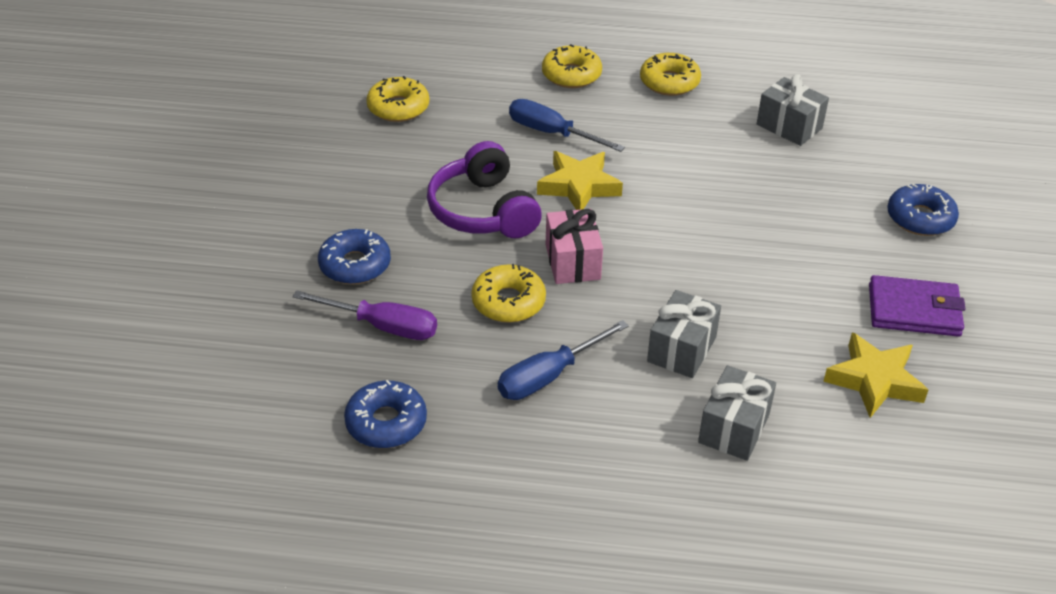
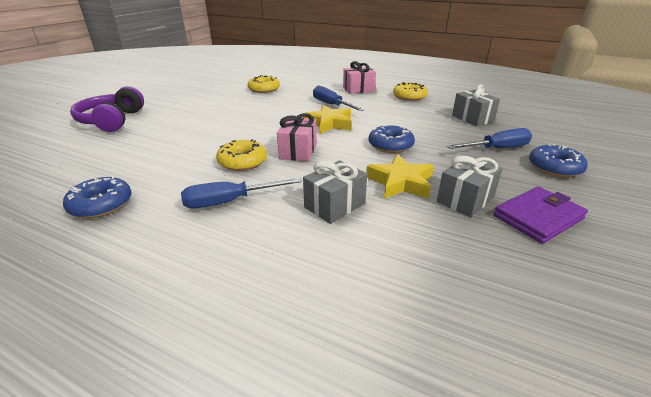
camera: 20 degrees right, 10 degrees down
purple screwdriver [293,290,437,340] -> none
blue donut [318,229,391,284] -> blue donut moved to [369,125,415,153]
purple headphones [427,141,542,239] -> purple headphones moved to [70,86,144,132]
yellow donut [542,44,602,88] -> pink gift [343,61,376,94]
grey gift [698,365,776,461] -> grey gift moved to [437,156,503,217]
yellow star [823,332,928,418] -> yellow star moved to [366,154,434,199]
purple wallet [869,275,966,337] -> purple wallet turned 60 degrees counterclockwise [494,186,588,244]
none -> blue screwdriver [447,128,532,149]

